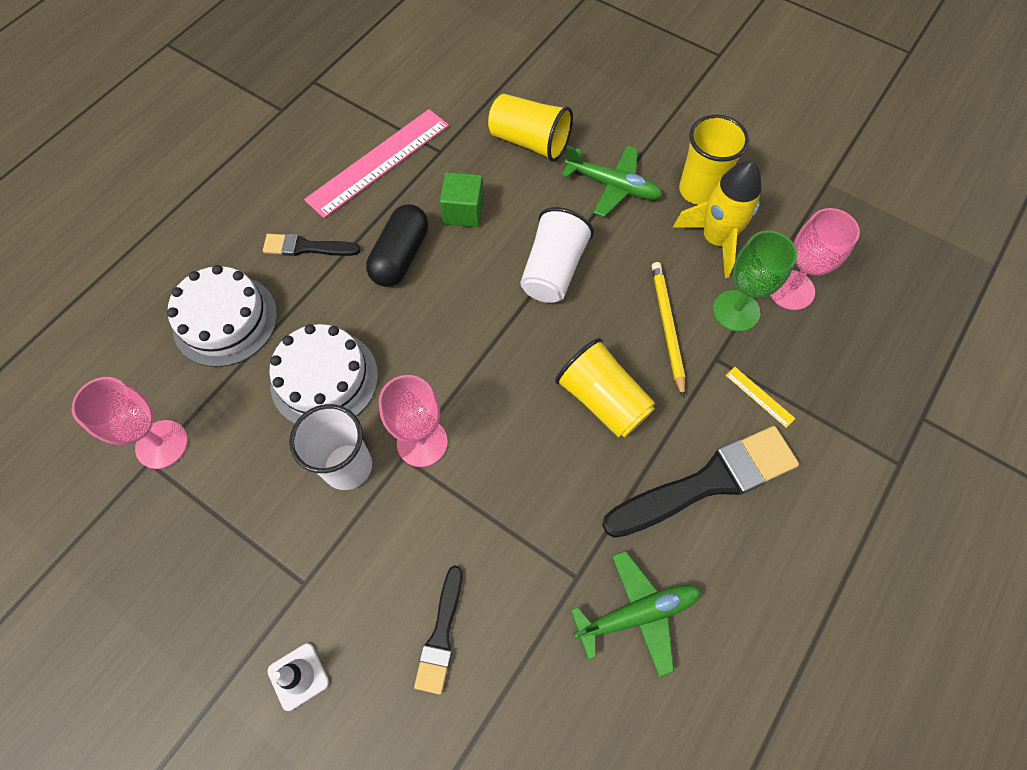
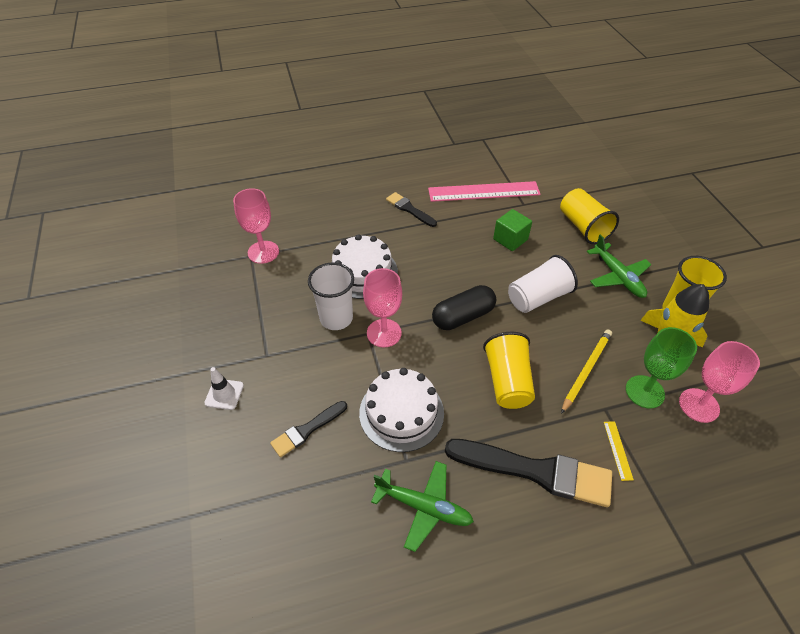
camera: 40 degrees right, 15 degrees down
white cake [167,265,277,367] -> white cake moved to [359,368,444,452]
black capsule [366,204,428,287] -> black capsule moved to [432,285,496,330]

